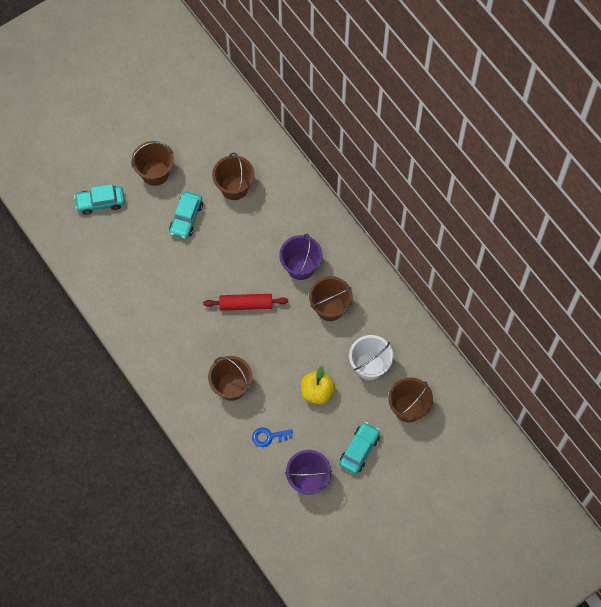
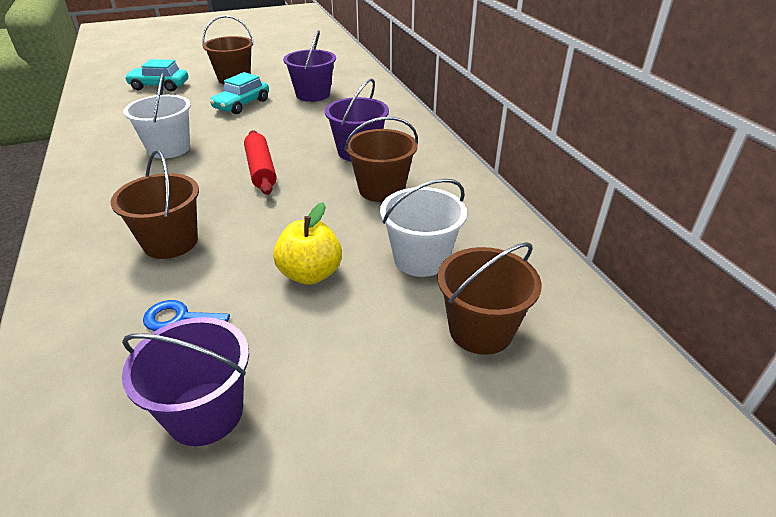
camera: 15 degrees right, 30 degrees down
red rolling pin [203,294,288,311] -> red rolling pin turned 60 degrees clockwise [244,130,277,195]
brown bucket [212,152,255,200] -> purple bucket [283,30,336,102]
turquoise car [339,422,380,474] -> none
none -> white bucket [123,73,191,159]

